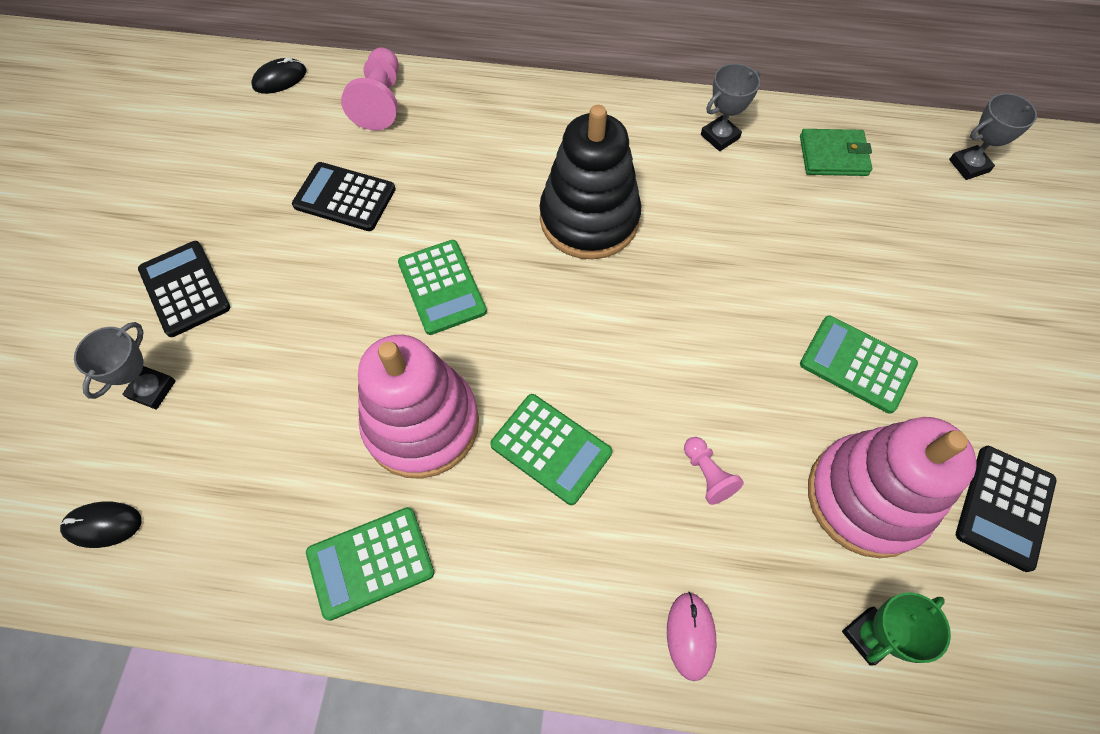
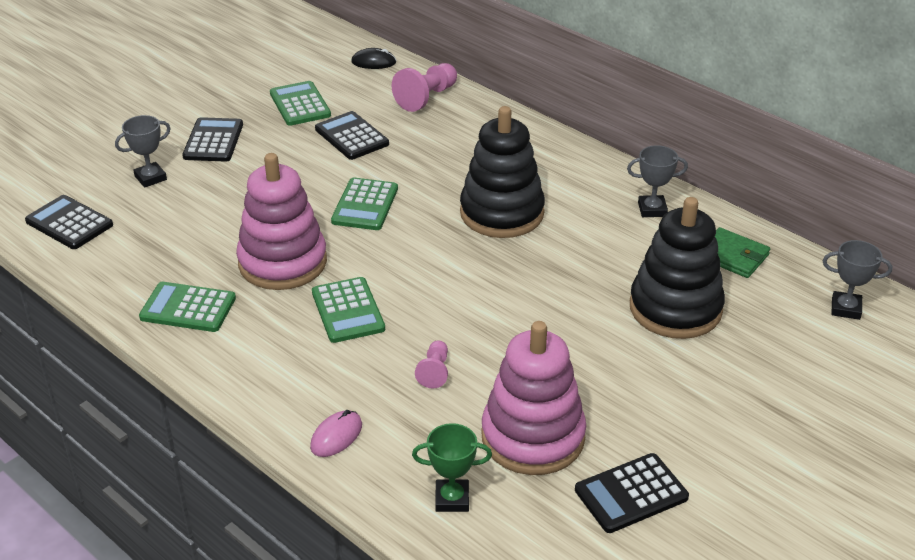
camera: 35 degrees right, 25 degrees down
black mouse [59,501,142,548] -> black calculator [25,195,113,249]
green calculator [800,316,918,414] -> green calculator moved to [270,81,331,126]
none -> black stacking toy [630,197,725,339]

